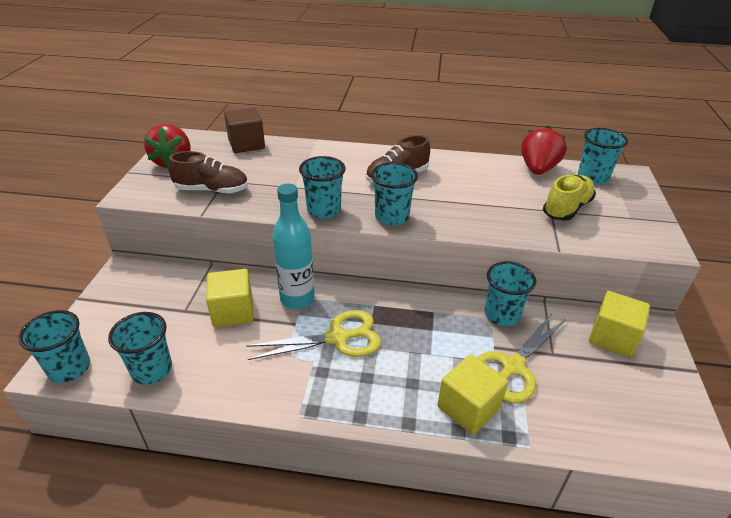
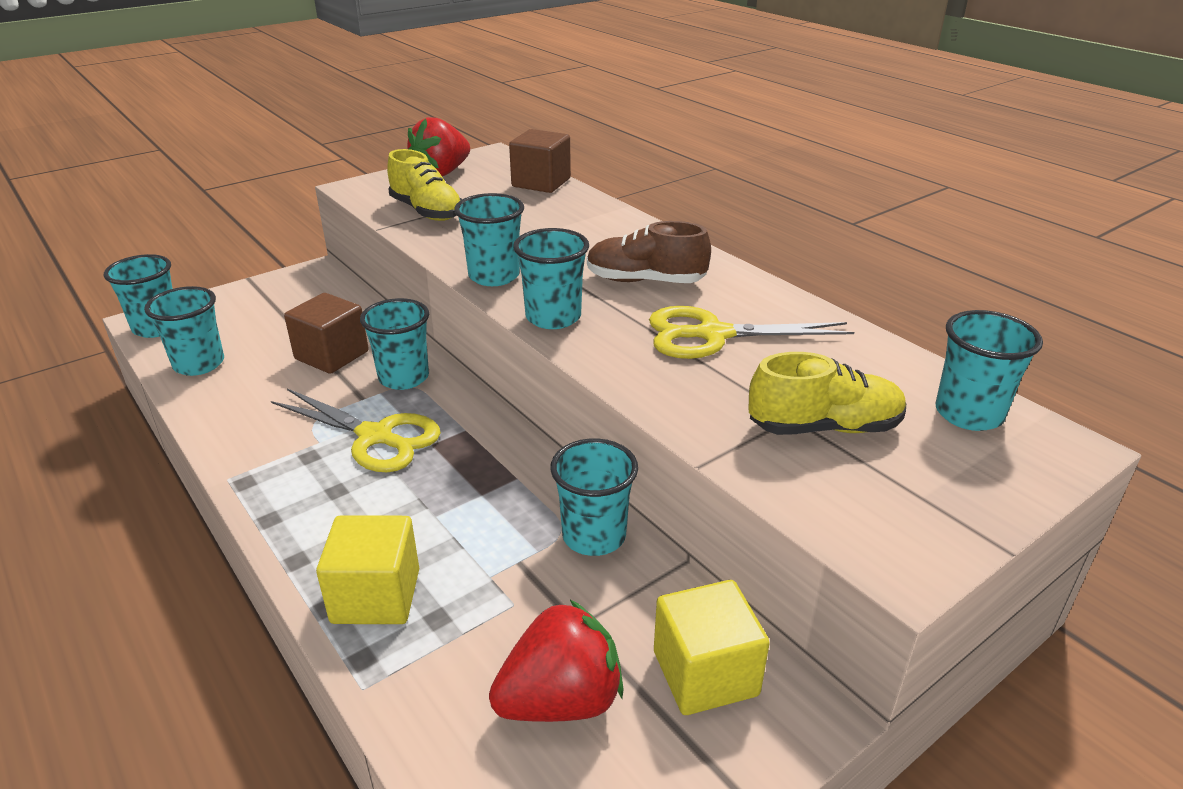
camera: 45 degrees right, 5 degrees down
brown shoe [168,151,248,194] -> yellow shoe [387,149,462,221]
yellow cube [206,269,254,327] -> brown cube [284,293,369,374]
turquoise bottle [272,184,315,309] -> turquoise cup [360,298,429,390]
yellow scissors [477,313,566,404] -> yellow scissors moved to [649,306,854,359]
red strawberry [521,126,567,175] -> red strawberry moved to [489,599,624,722]

